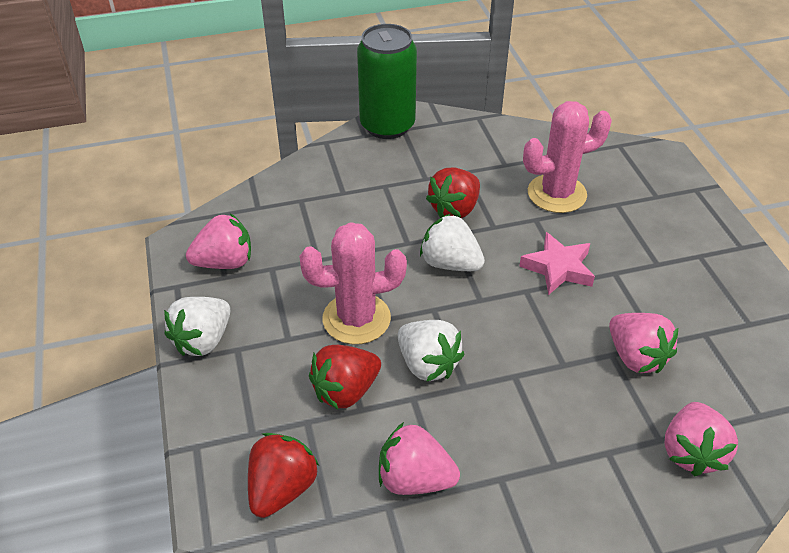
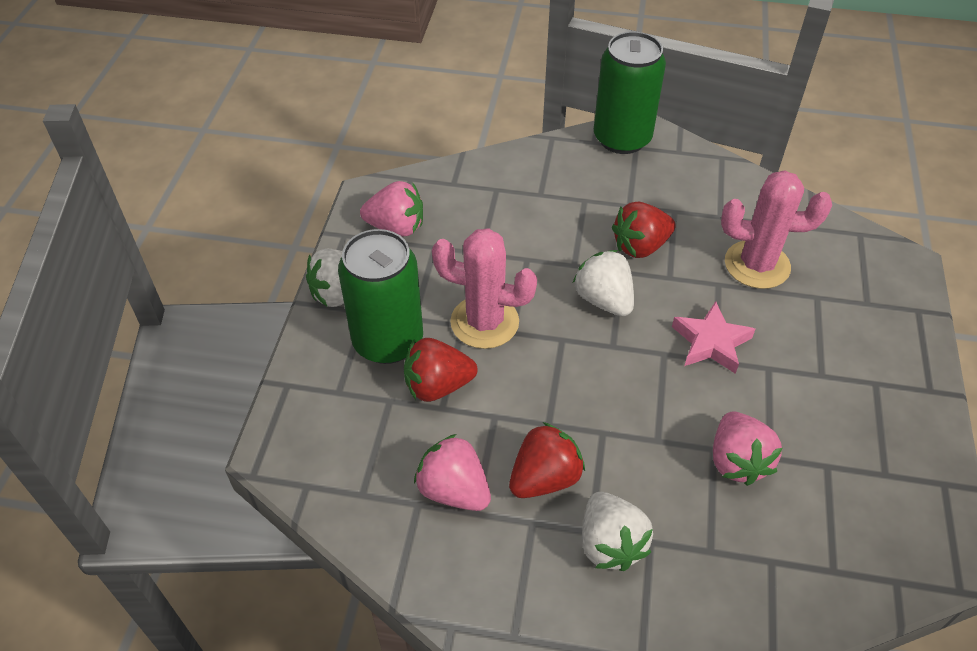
camera: 25 degrees right, 5 degrees up
red strawberry [248,433,319,518] -> red strawberry moved to [509,422,585,498]
white strawberry [398,320,464,382] -> white strawberry moved to [582,492,653,571]
pink strawberry [665,402,738,477] -> none
none -> green can [338,229,423,364]

